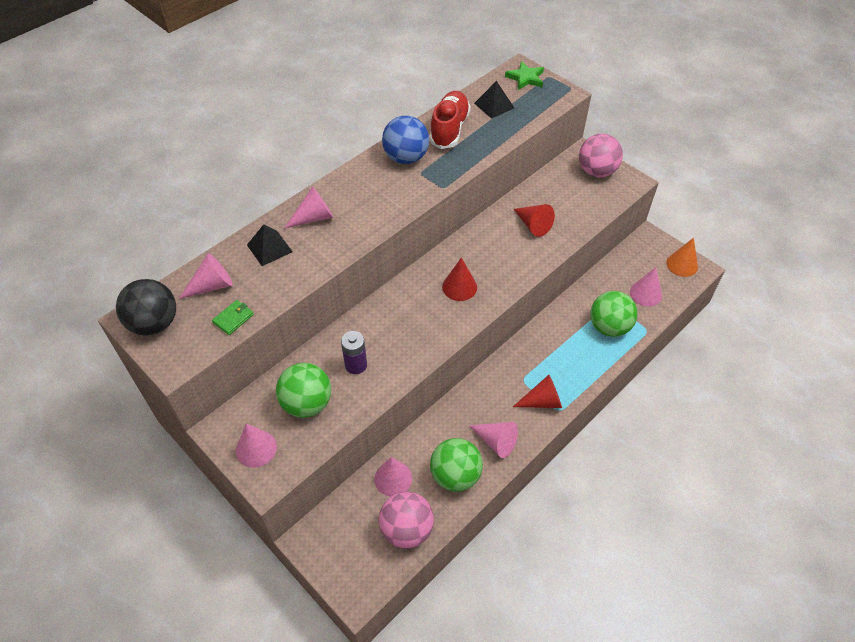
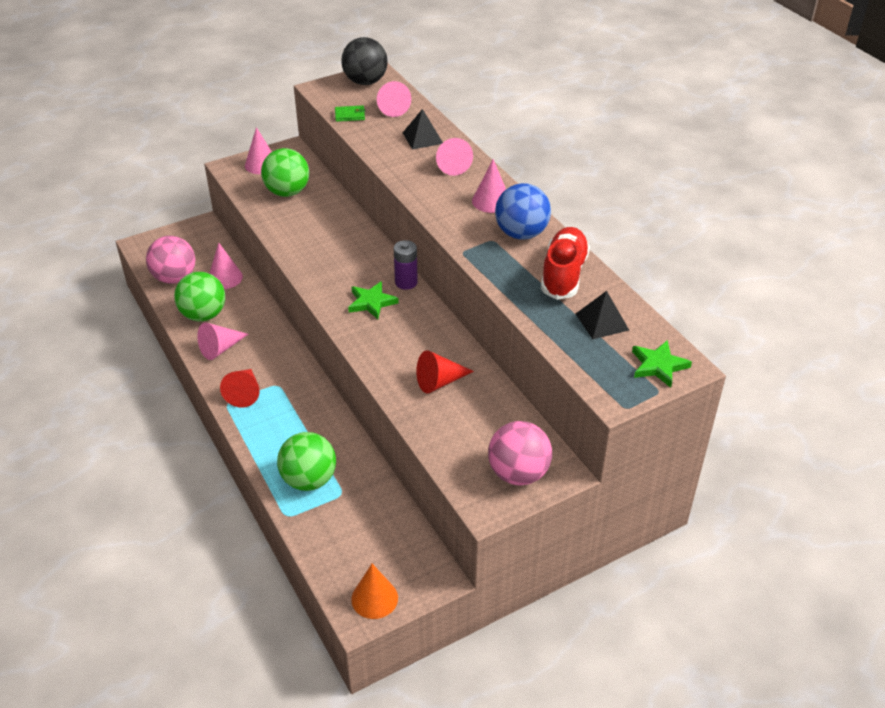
camera: 105 degrees right, 10 degrees down
green wallet [212,300,254,335] -> green wallet turned 60 degrees counterclockwise [335,105,365,122]
purple battery [341,331,367,374] -> purple battery moved to [394,240,418,290]
red shoe [429,91,471,149] -> red shoe turned 105 degrees counterclockwise [541,227,590,300]
red cone [442,257,477,301] -> green star [348,281,399,319]
pink cone [630,267,662,307] -> pink cone moved to [472,159,506,213]

